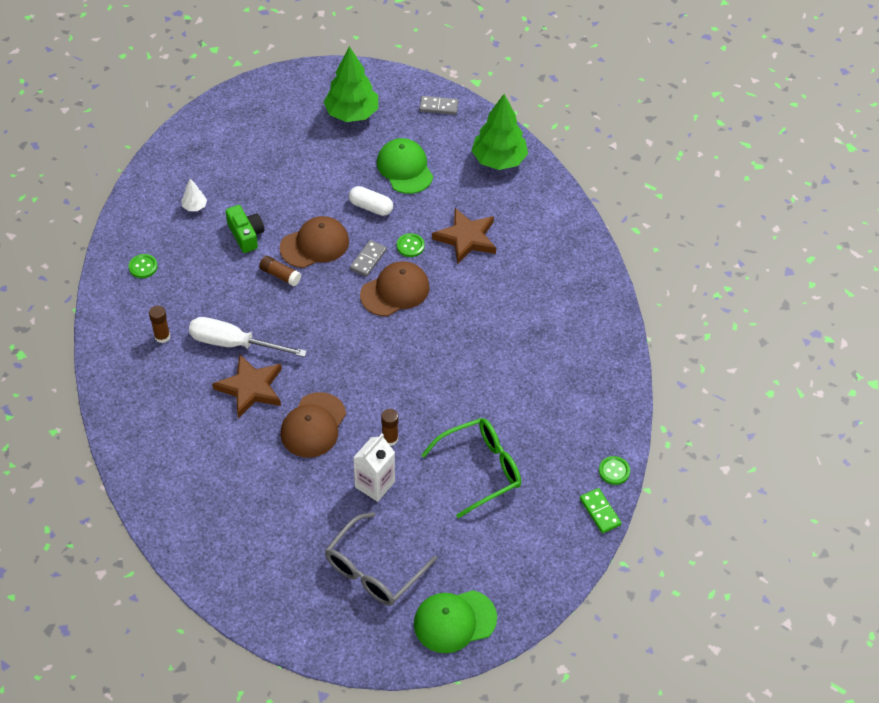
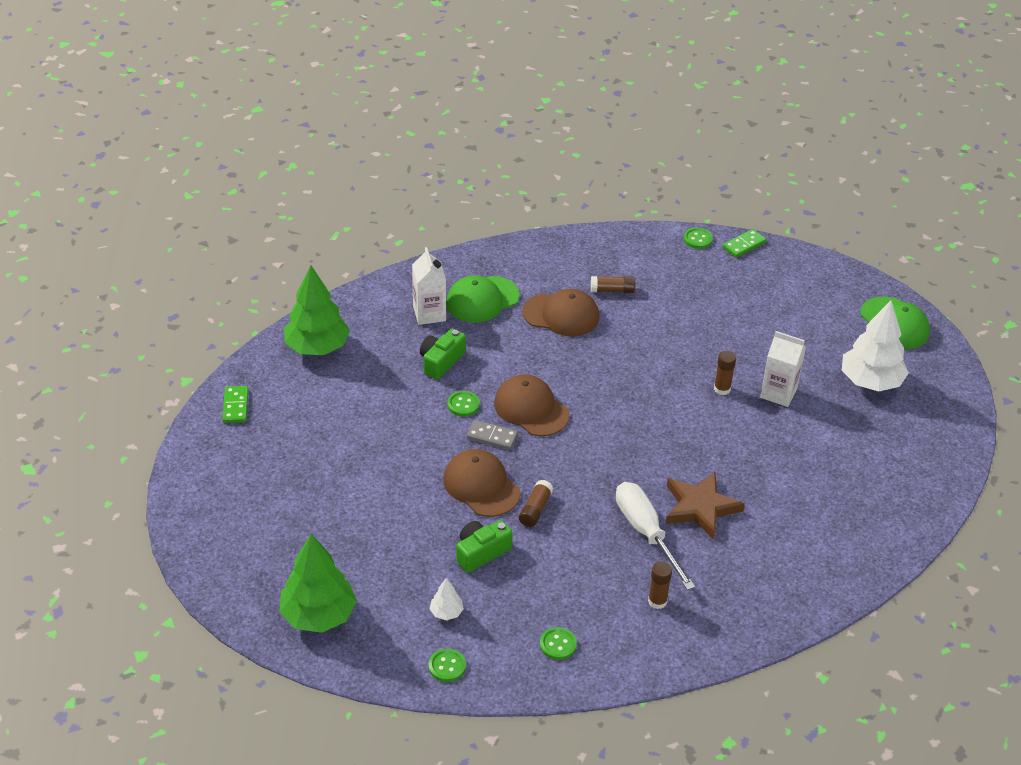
camera: 100 degrees left, 10 degrees down
white screwdriver [189,317,307,357] -> white screwdriver turned 150 degrees clockwise [616,482,695,590]
brown cap [280,392,346,458] -> brown cap moved to [522,289,599,337]
green tree [324,46,378,122] -> green tree moved to [279,534,357,633]
grey glasses [325,512,437,606] -> white tree [842,301,909,391]
white capsule [349,186,393,216] -> none
green cap [377,138,433,194] -> green cap moved to [446,275,520,323]
grey domino [419,96,459,115] -> green domino [223,386,249,423]
green glasses [421,418,521,518] -> none
brown star [432,208,496,265] -> green camera [420,329,466,380]
none -> white carton [412,247,446,325]
none -> green button [429,648,466,682]
none -> brown glue stick [591,276,635,293]

